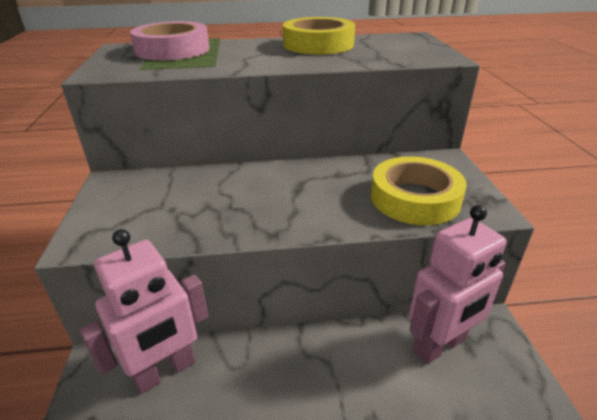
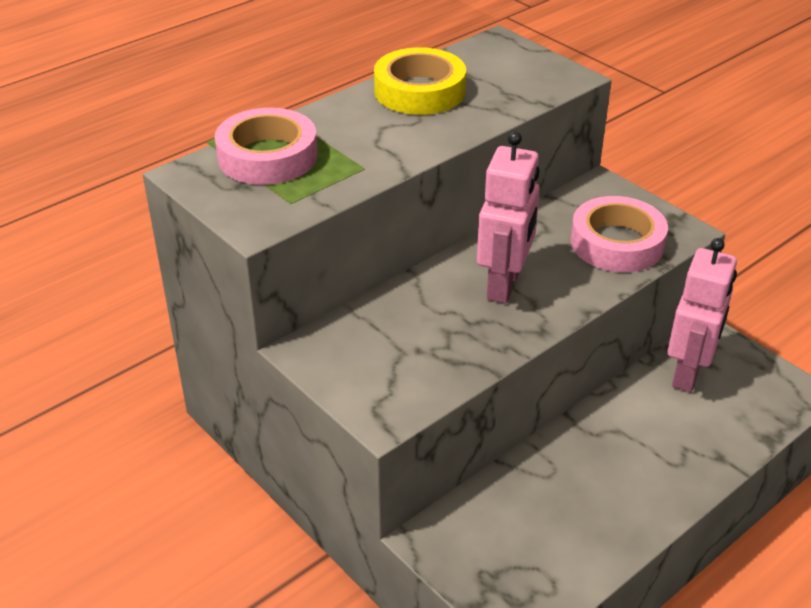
camera: 35 degrees left, 5 degrees up
pink robot [80,229,208,394] -> pink robot moved to [477,131,540,303]
yellow tape [371,156,467,225] -> pink tape [570,196,668,272]

